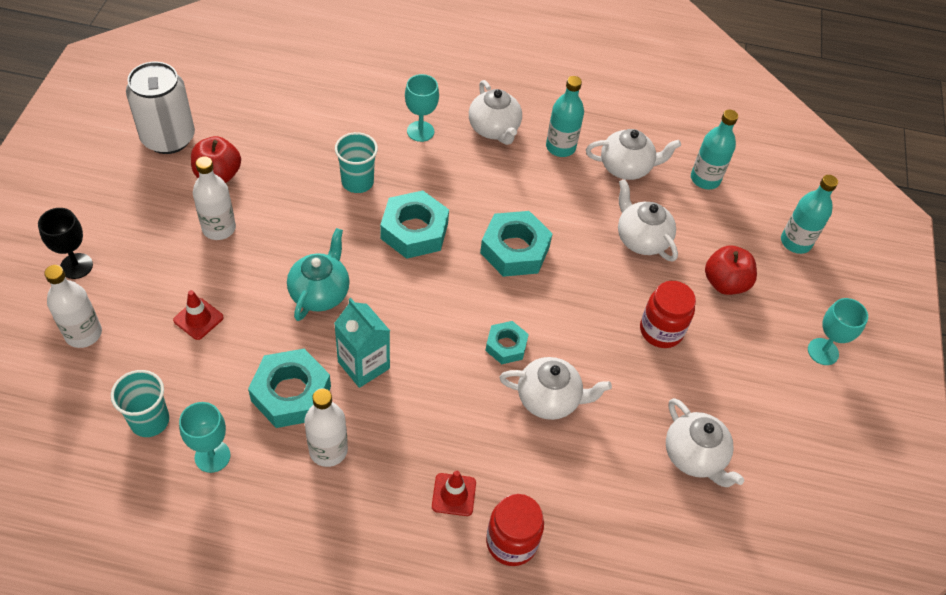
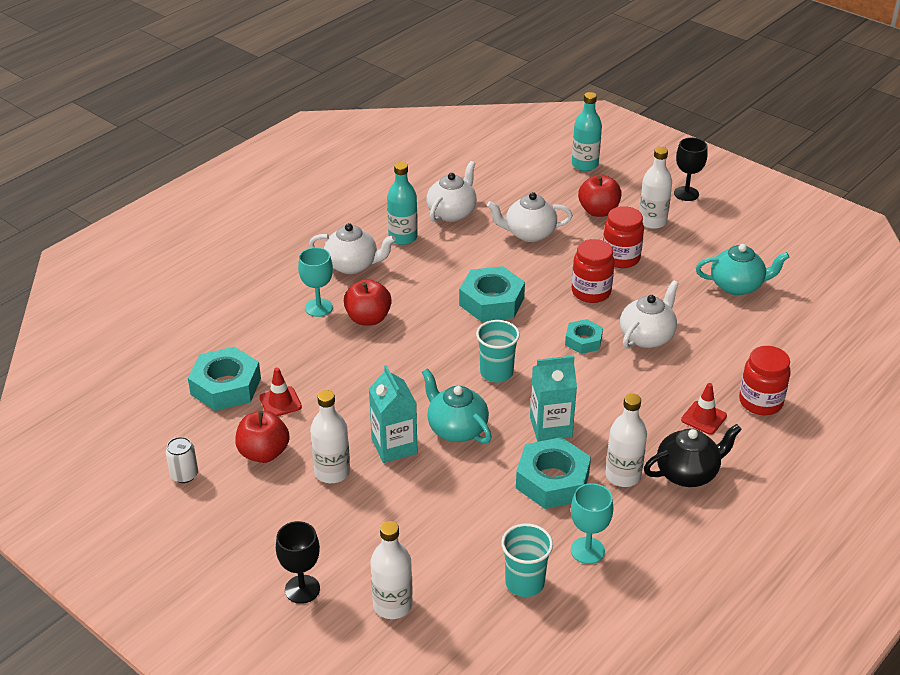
camera: 55 degrees left, 15 degrees down
white can [126,62,195,154] -> white can [165,437,198,483], size x0.46
red traffic cone [173,290,224,340] -> red traffic cone moved to [259,368,302,416]
turquoise cup [335,132,378,193] -> turquoise cup moved to [476,320,520,382]
turquoise nut [380,190,449,259] -> turquoise nut moved to [188,347,261,411]
white teapot [666,398,744,487] -> turquoise teapot [696,244,789,295]
turquoise bottle [691,110,738,190] -> none
turquoise goblet [808,298,868,365] -> black goblet [674,138,708,201]
none -> red apple [344,279,392,326]
none -> turquoise carton [369,365,418,463]
none -> red jar [572,239,615,303]
none -> white bottle [639,147,672,229]
none -> black teapot [644,424,742,487]

